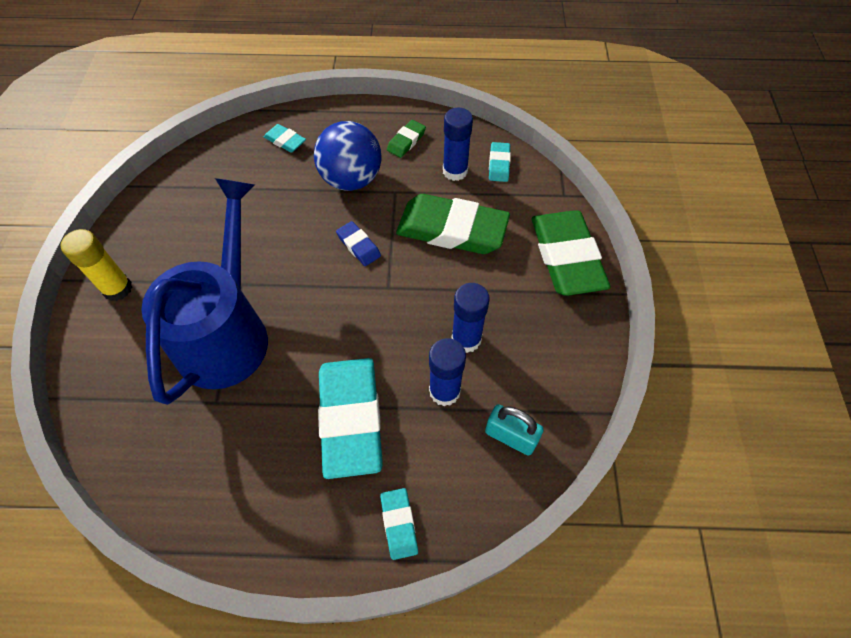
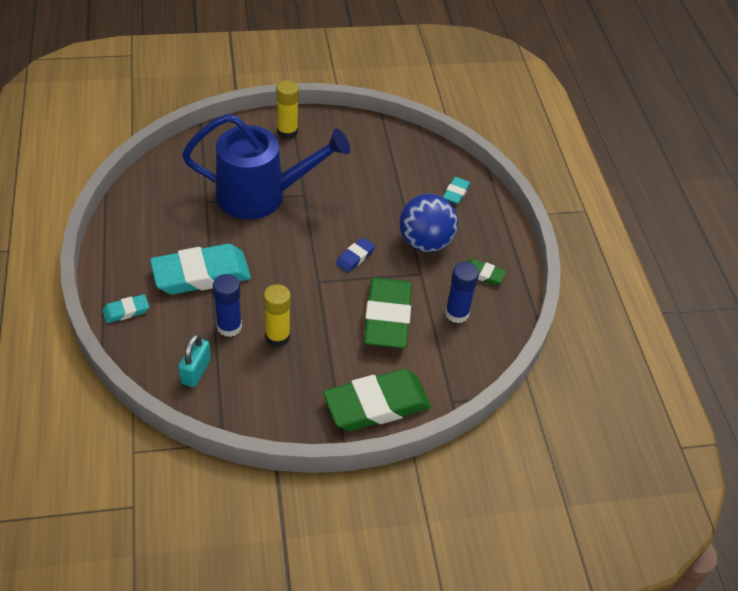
camera: 75 degrees right, 10 degrees down
blue glue stick [451,283,490,353] -> yellow glue stick [263,284,291,347]
turquoise eraser [489,142,511,182] -> none

